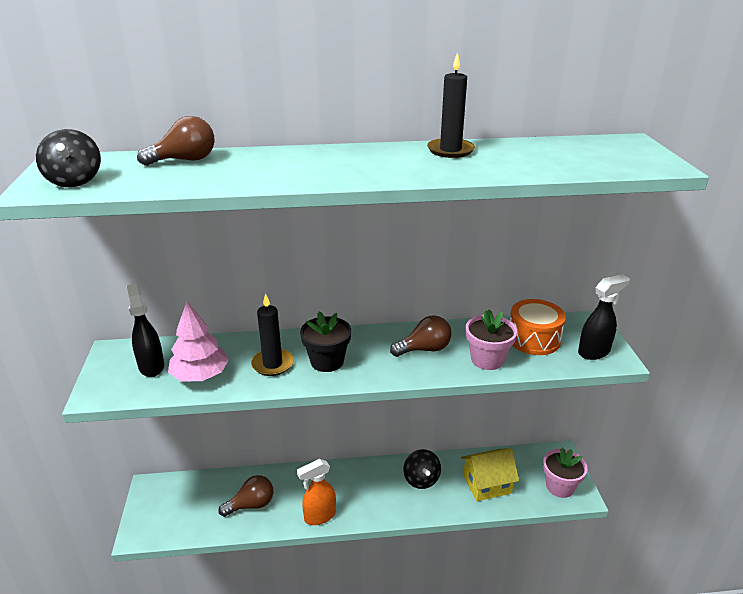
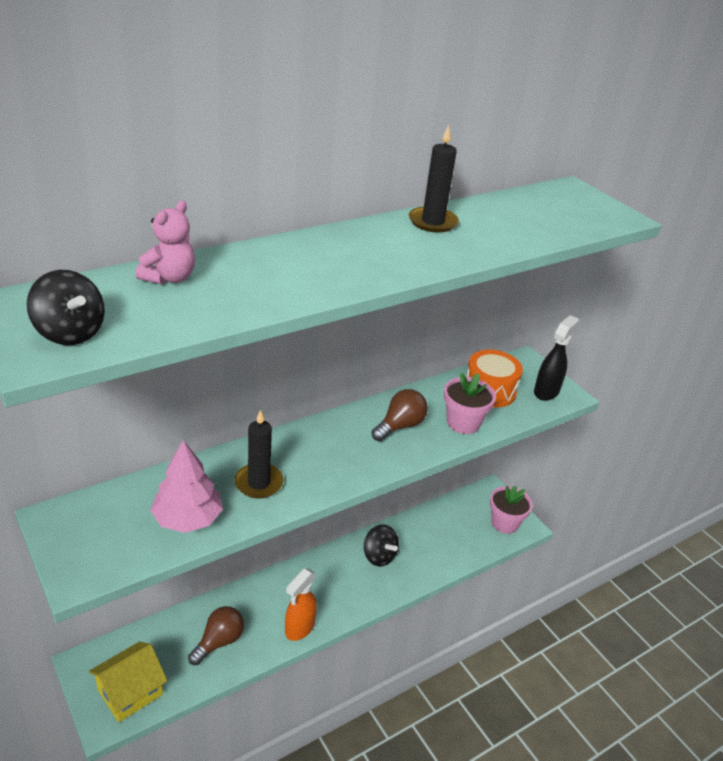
camera: 30 degrees left, 5 degrees up
black spray bottle [127,284,164,377] -> none
brown light bulb [137,116,214,166] -> pink teddy bear [136,201,195,285]
black flower pot [300,311,351,372] -> none
yellow house [461,448,519,501] -> yellow house moved to [89,642,168,722]

